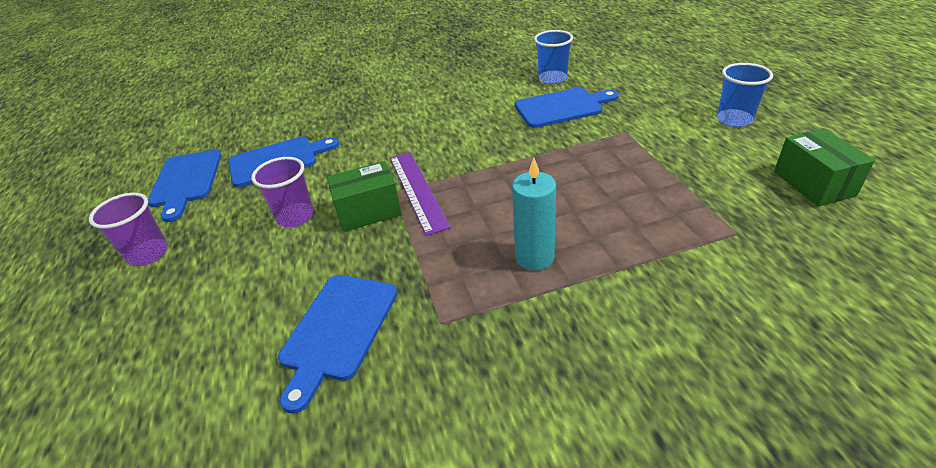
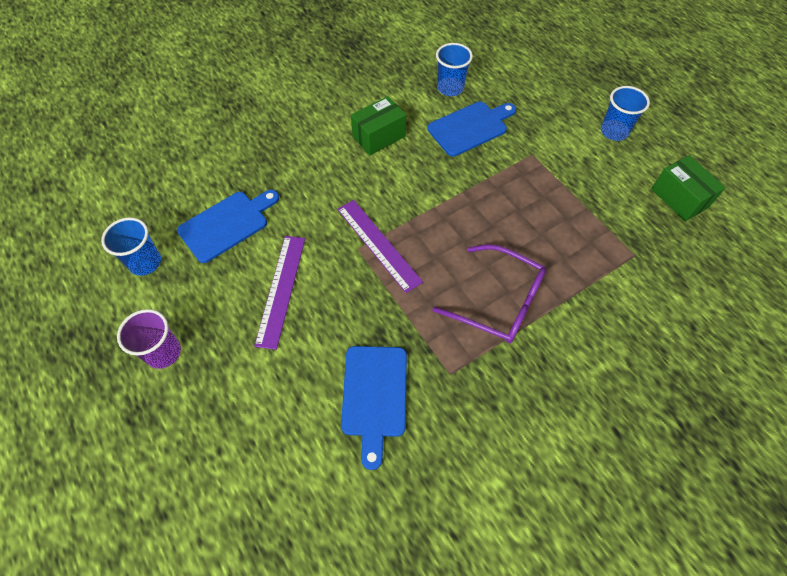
camera: 20 degrees left, 20 degrees up
blue cutting board [148,150,221,222] -> blue cup [101,217,161,276]
purple cup [251,157,314,227] -> purple ruler [254,236,305,350]
green box [327,161,402,232] -> green box moved to [351,96,406,155]
turquoise candle [512,158,556,271] -> purple glasses [433,244,546,343]

